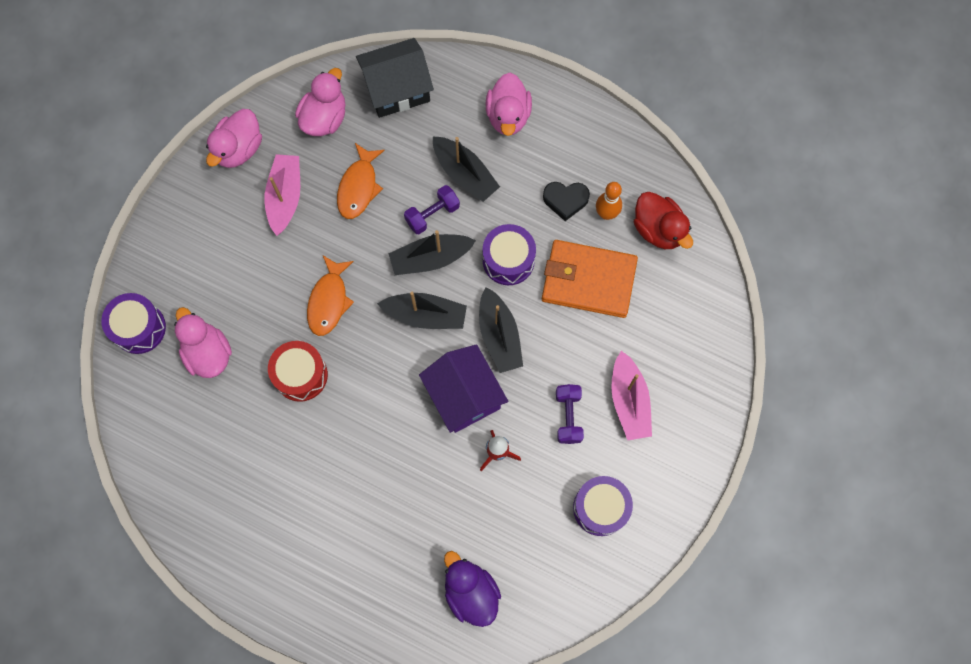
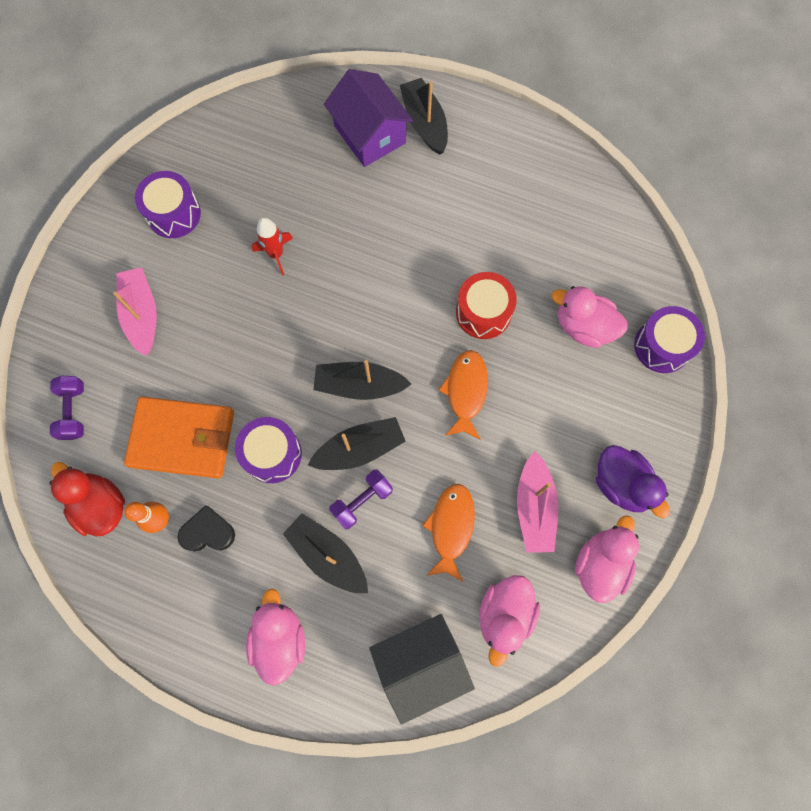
camera: 175 degrees right, 0 degrees up
pink duck [174,307,232,378] -> pink duck turned 150 degrees clockwise [552,286,628,348]
purple house [419,344,508,433] -> purple house moved to [324,69,413,167]
purple duck [444,551,501,627] -> purple duck moved to [596,445,670,518]
black boat [479,287,523,373] -> black boat moved to [400,78,448,155]
purple dumbbell [556,384,584,444] -> purple dumbbell moved to [50,376,84,440]

